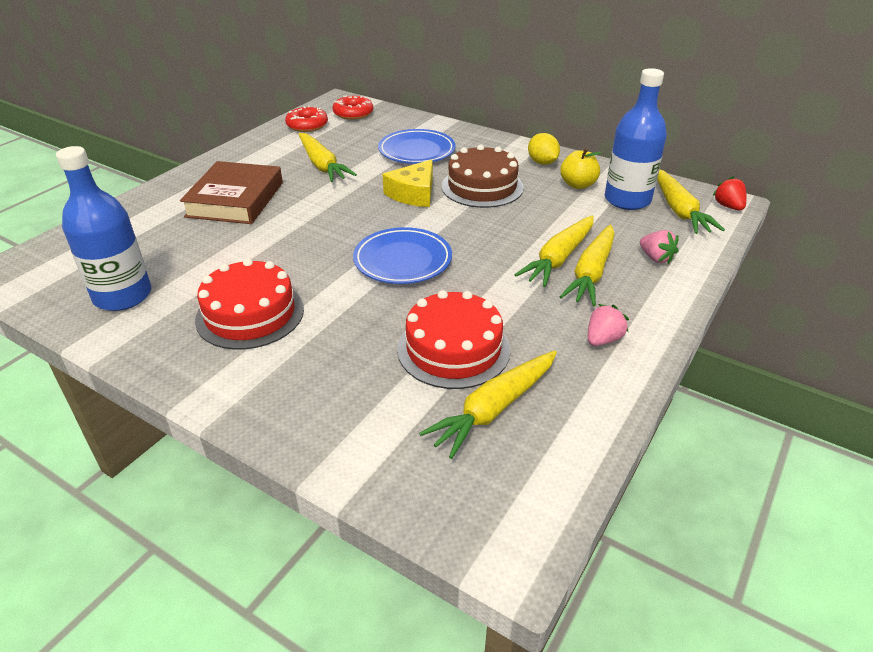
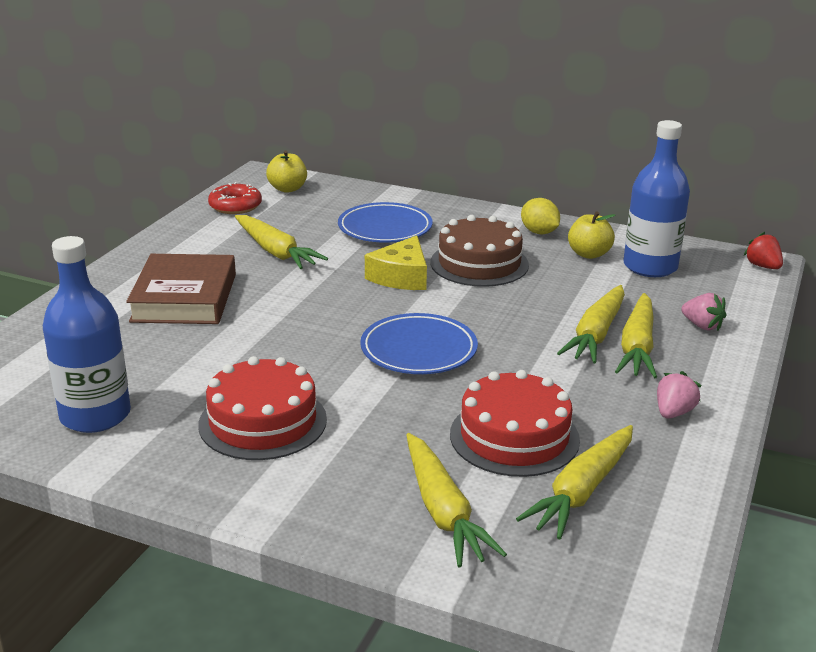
camera: 10 degrees left, 10 degrees down
red donut [333,96,373,120] -> yellow apple [266,150,307,193]
yellow carrot [657,169,725,234] -> yellow carrot moved to [406,433,507,567]

